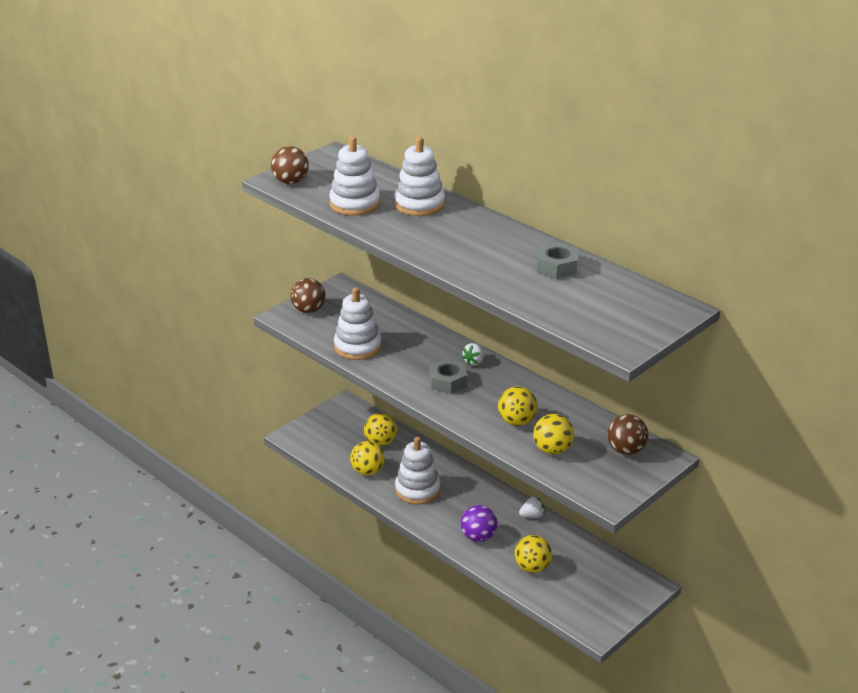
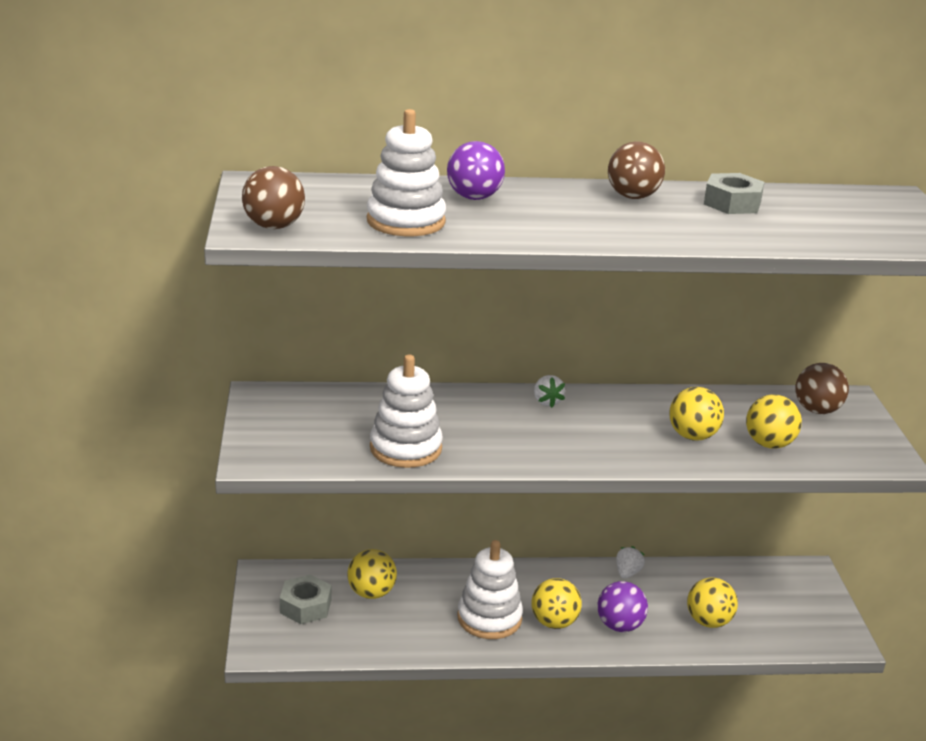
camera: 50 degrees left, 5 degrees down
brown ball [290,278,326,313] -> brown ball moved to [608,142,665,199]
yellow ball [350,441,385,475] -> yellow ball moved to [531,578,582,629]
white stacking toy [394,137,445,216] -> purple ball [447,141,505,200]
grey nut [429,359,467,394] -> grey nut moved to [280,574,331,624]

